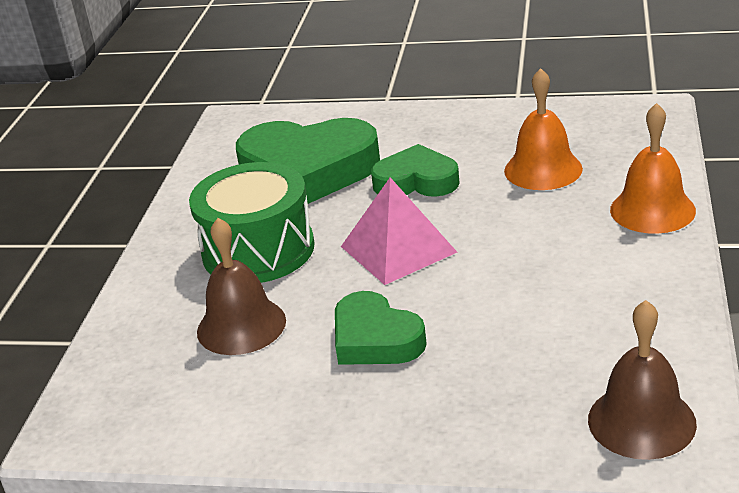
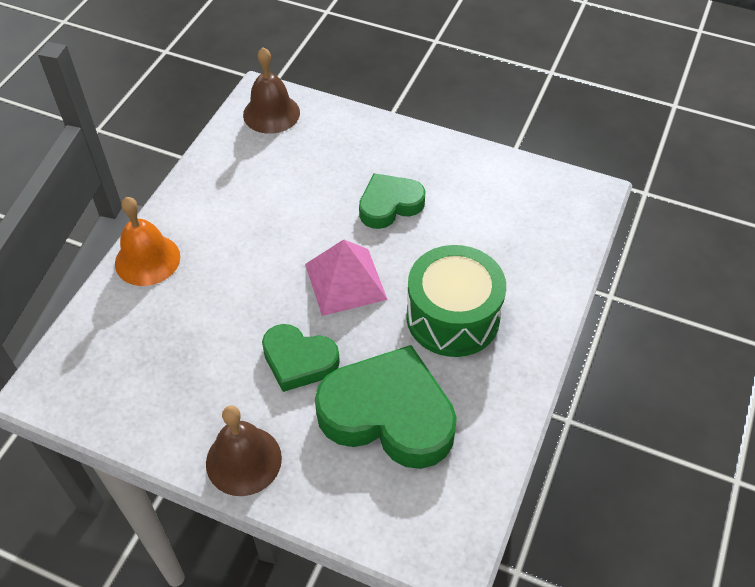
camera: 170 degrees left, 20 degrees up
brown bell [197,218,286,355] -> brown bell moved to [206,405,282,496]
green heart [335,291,427,365] -> green heart turned 90 degrees counterclockwise [359,173,425,229]
orange bell [504,68,583,190] -> none

